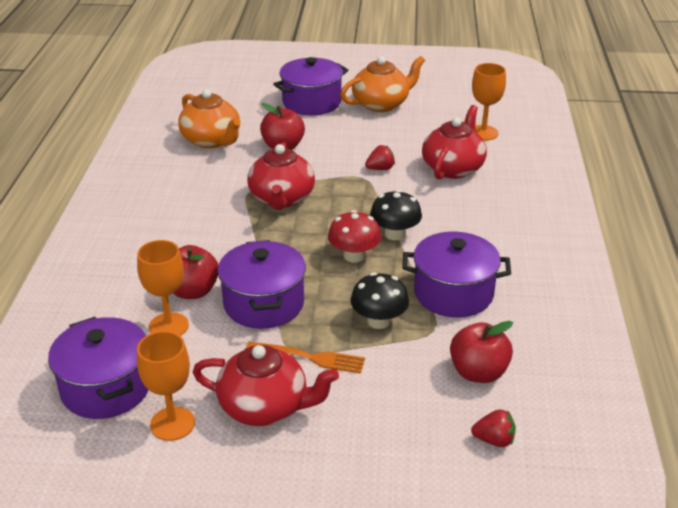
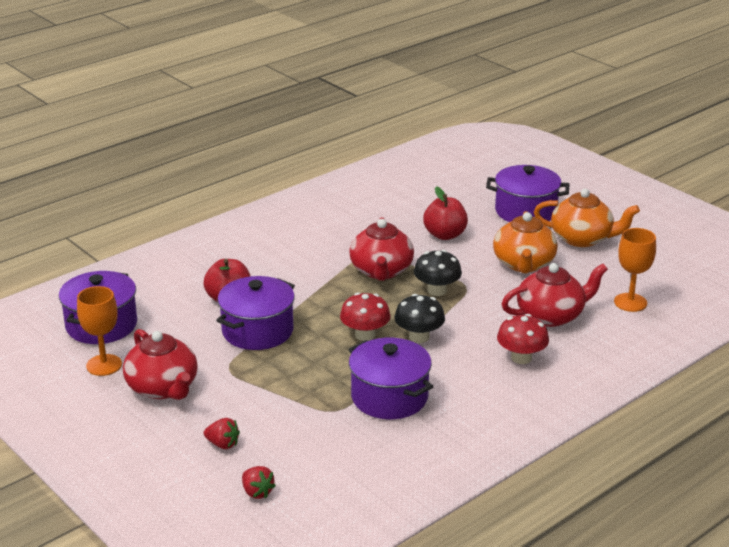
camera: 45 degrees right, 5 degrees down
orange goblet [137,240,189,336] -> none
orange teapot [178,89,241,148] -> orange teapot moved to [493,211,558,273]
orange fork [246,342,365,374] -> none
red teapot [247,142,315,210] -> red teapot turned 45 degrees counterclockwise [349,217,414,281]
black mushroom [350,272,409,329] -> black mushroom moved to [414,250,462,296]
red strawberry [365,145,395,170] -> red strawberry moved to [204,418,240,449]
red apple [450,321,513,383] -> none
none -> red mushroom [497,314,549,364]

